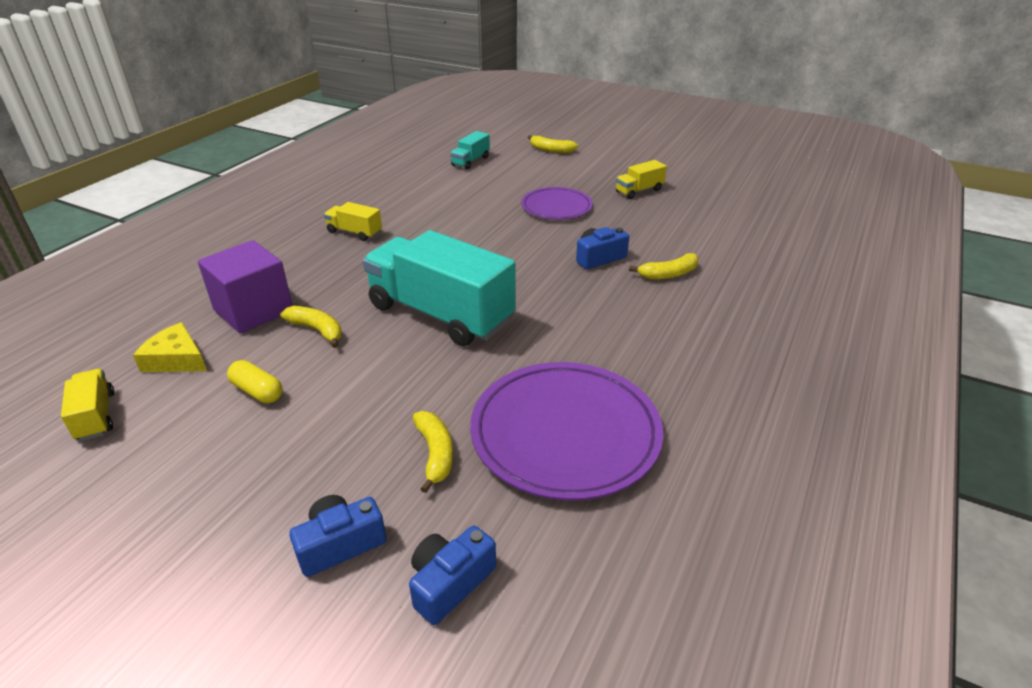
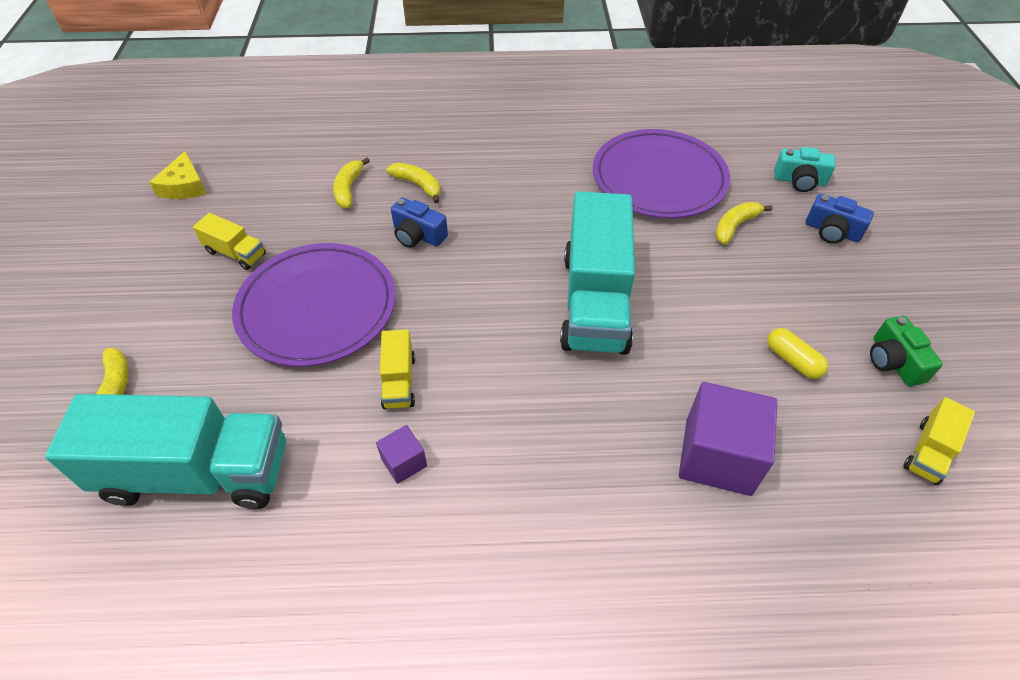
camera: 120 degrees left, 15 degrees up
yellow cheese [133,322,207,372] -> yellow cheese moved to [149,151,207,199]
yellow capsule [227,360,283,403] -> yellow capsule turned 45 degrees counterclockwise [767,328,828,379]
yellow banana [280,306,342,348] -> yellow banana moved to [333,158,370,208]
yellow truck [324,202,382,241] -> yellow truck moved to [380,329,415,409]
blue camera [409,525,496,625] -> turquoise camera [774,147,836,192]
turquoise truck [450,131,490,170] -> turquoise truck [45,394,286,509], size x2.25
purple plate [521,187,593,220] -> purple plate [232,243,396,367], size x1.69
none -> purple cube [376,425,427,484]
none -> green camera [870,316,943,386]

